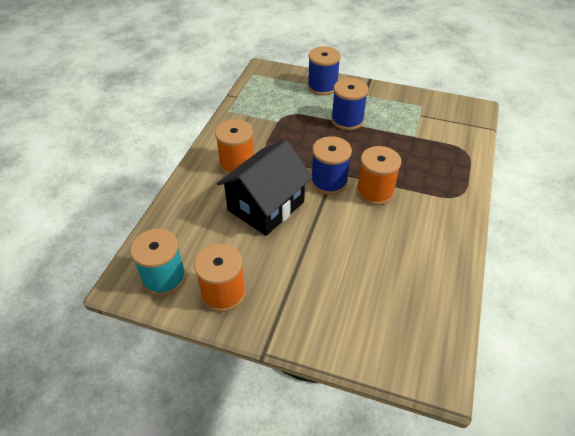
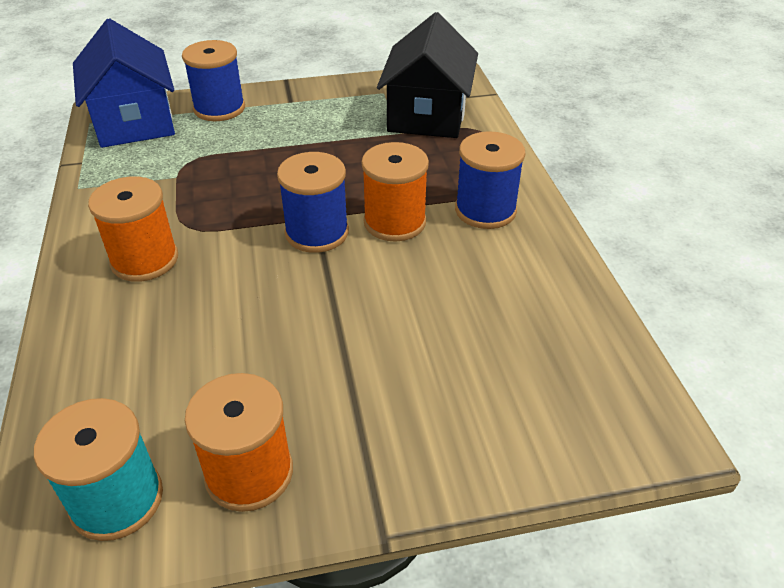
camera: 30 degrees left, 5 degrees down
black house [217,140,313,236] -> black house moved to [377,12,478,138]
blue spool [331,78,368,130] -> blue spool moved to [455,131,525,229]
none -> blue house [73,18,175,148]

